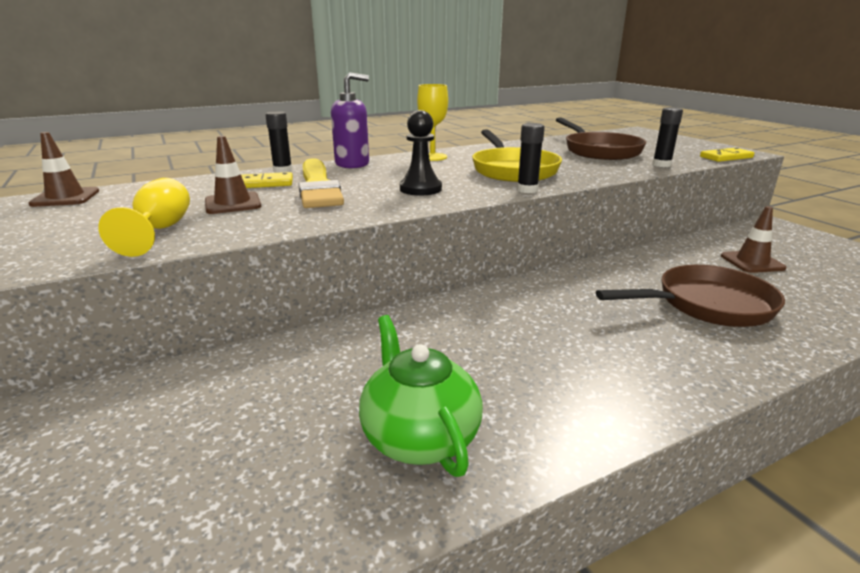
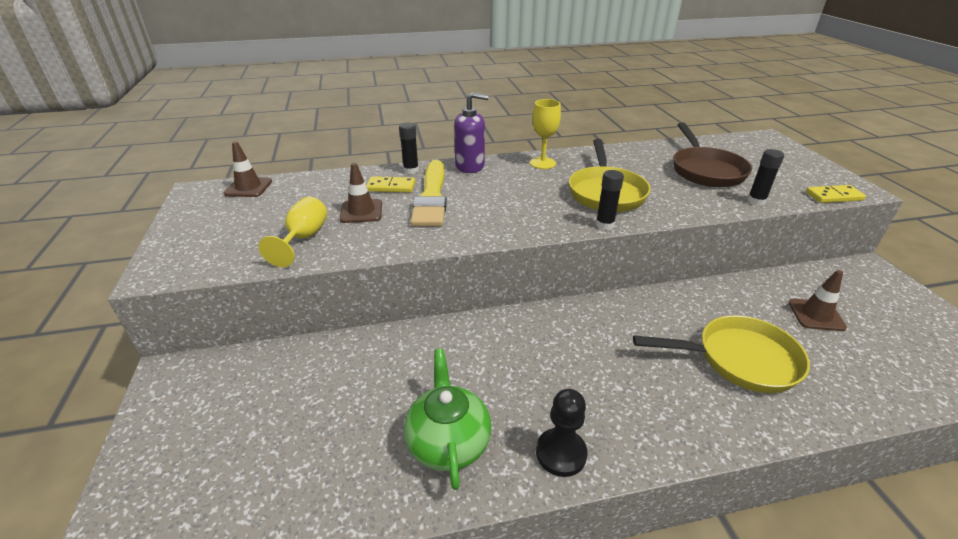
camera: 15 degrees right, 10 degrees up
black pawn [400,110,442,195] -> black pawn moved to [536,389,588,477]
brown pan [596,265,785,327] -> yellow pan [633,315,810,393]

